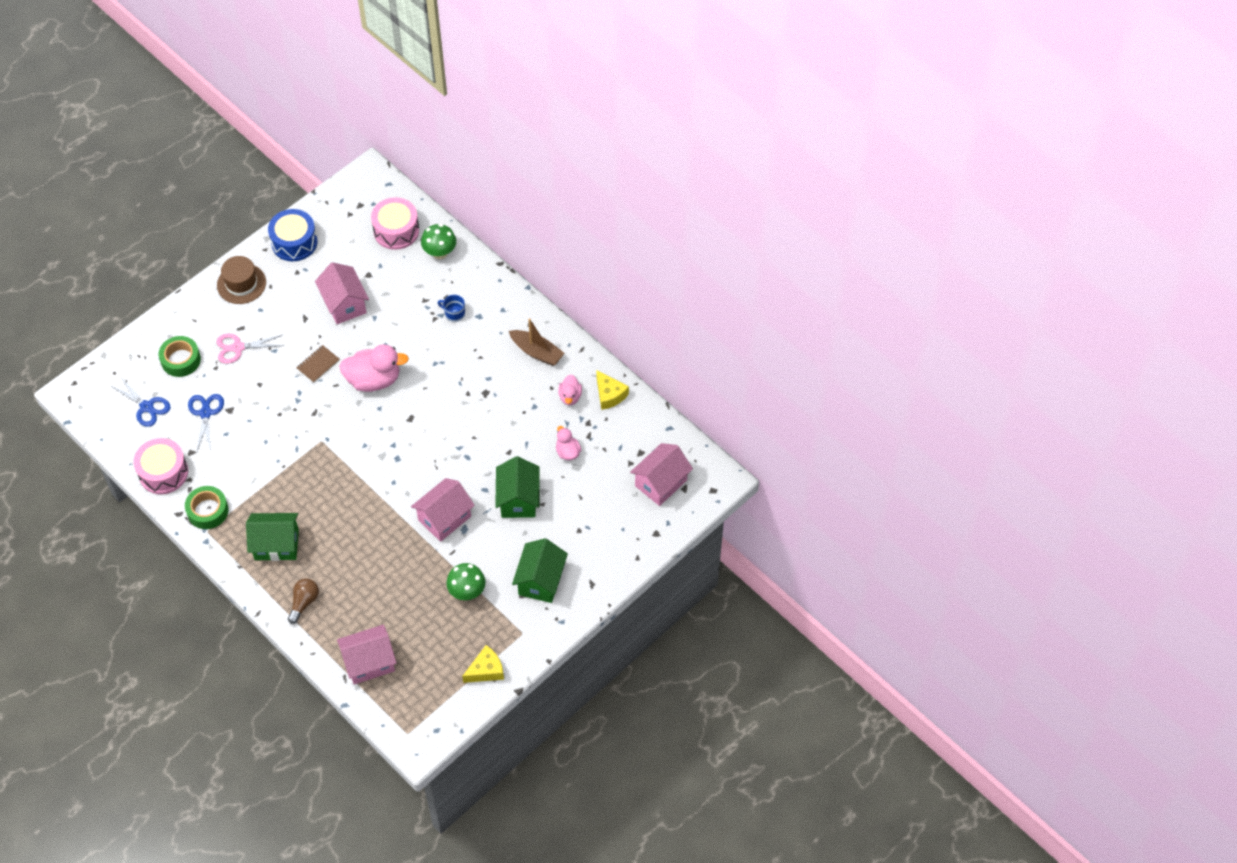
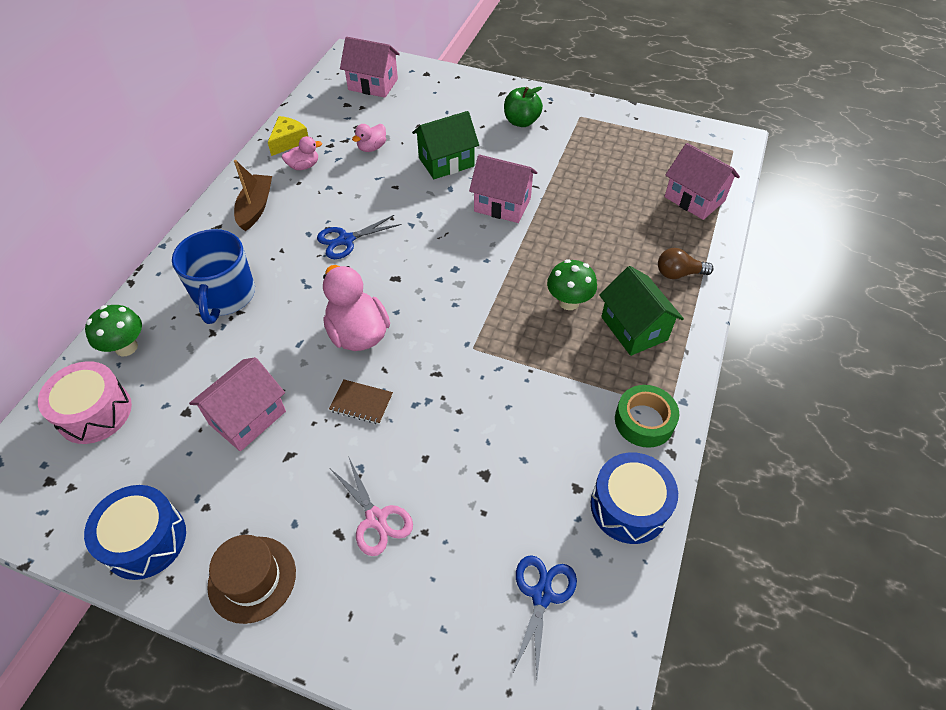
camera: 115 degrees left, 5 degrees down
pink drum [134,438,188,494] -> blue drum [591,452,678,544]
green tape [159,336,201,377] -> none
blue scissors [188,394,224,453] -> blue scissors moved to [317,214,402,259]
blue mug [438,295,465,322] -> blue mug [172,229,255,324], size x2.27
green mushroom [446,563,486,600] -> green mushroom moved to [547,259,597,310]
yellow cheese [462,645,504,683] -> none
green house [512,538,568,603] -> green apple [504,86,543,127]

